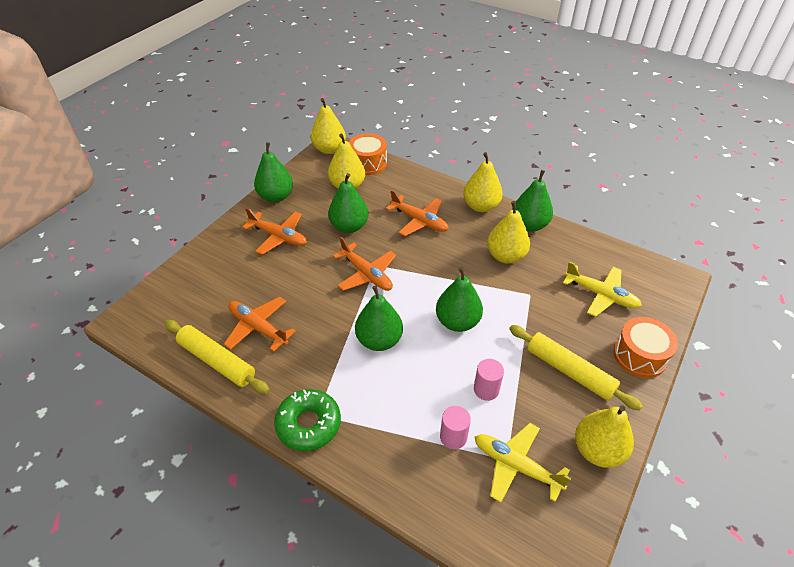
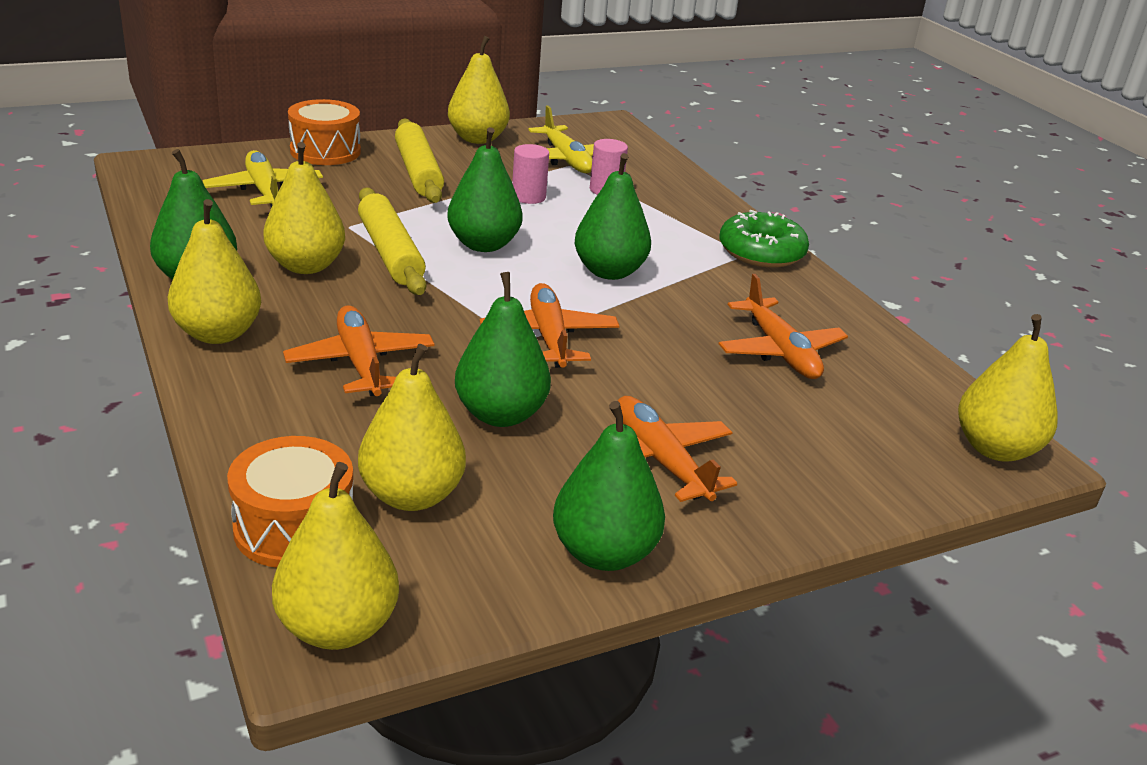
camera: 150 degrees left, 15 degrees down
yellow rolling pin [165,320,270,394] -> yellow rolling pin moved to [358,187,426,295]
none -> yellow pear [958,314,1058,462]

